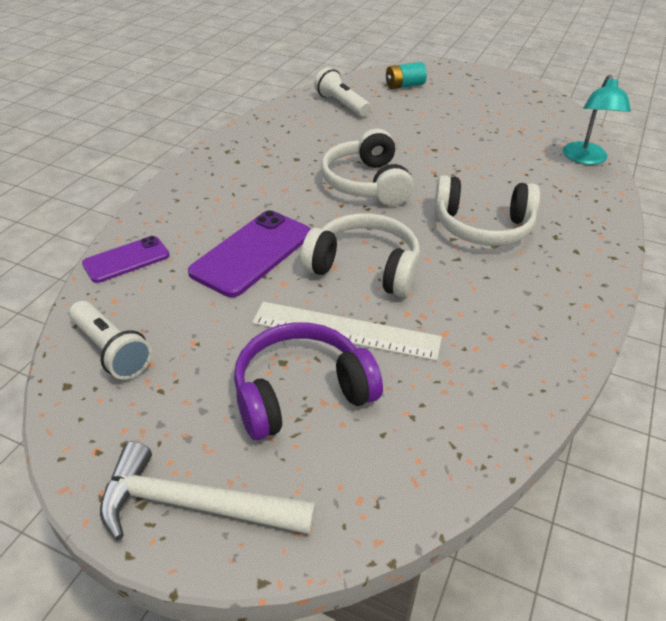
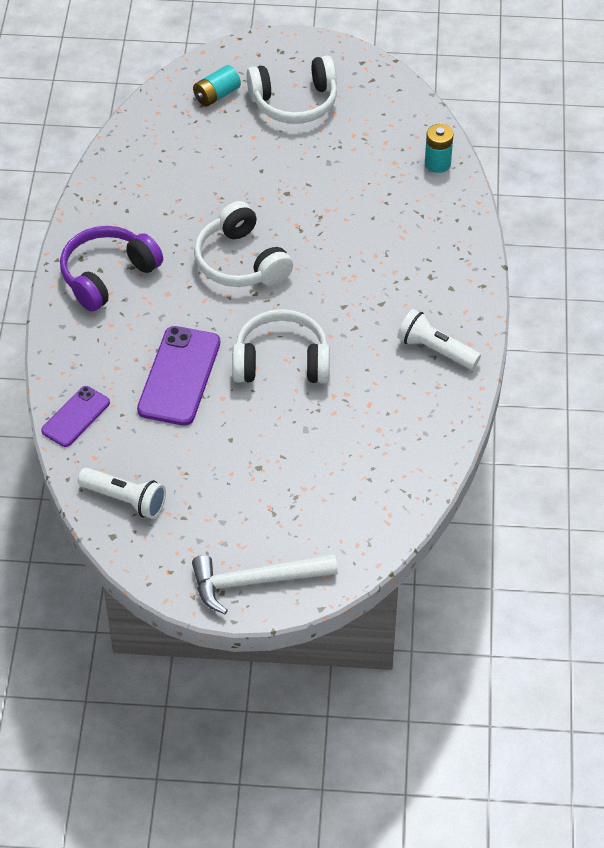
camera: 20 degrees left, 10 degrees up
purple headphones [234,323,383,440] -> purple headphones moved to [60,226,163,312]
white ruler [252,302,442,361] -> none
white flashlight [314,67,371,117] -> white flashlight moved to [397,309,481,369]
white headphones [434,175,540,246] -> white headphones moved to [246,55,337,124]
turquoise lamp [563,74,631,165] -> turquoise battery [425,124,454,173]

